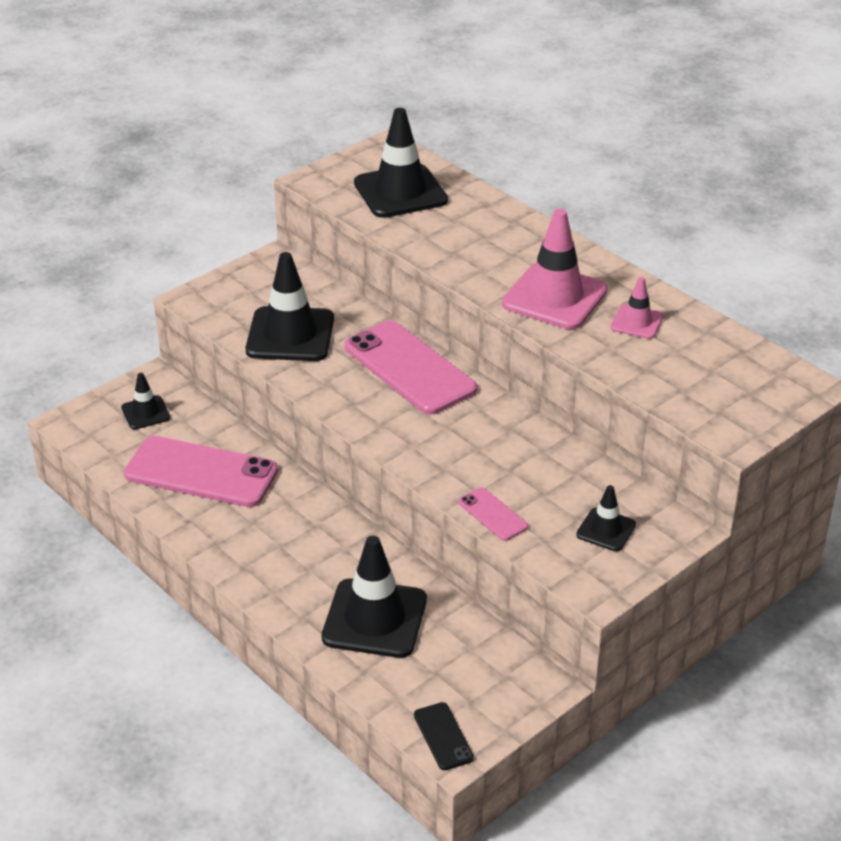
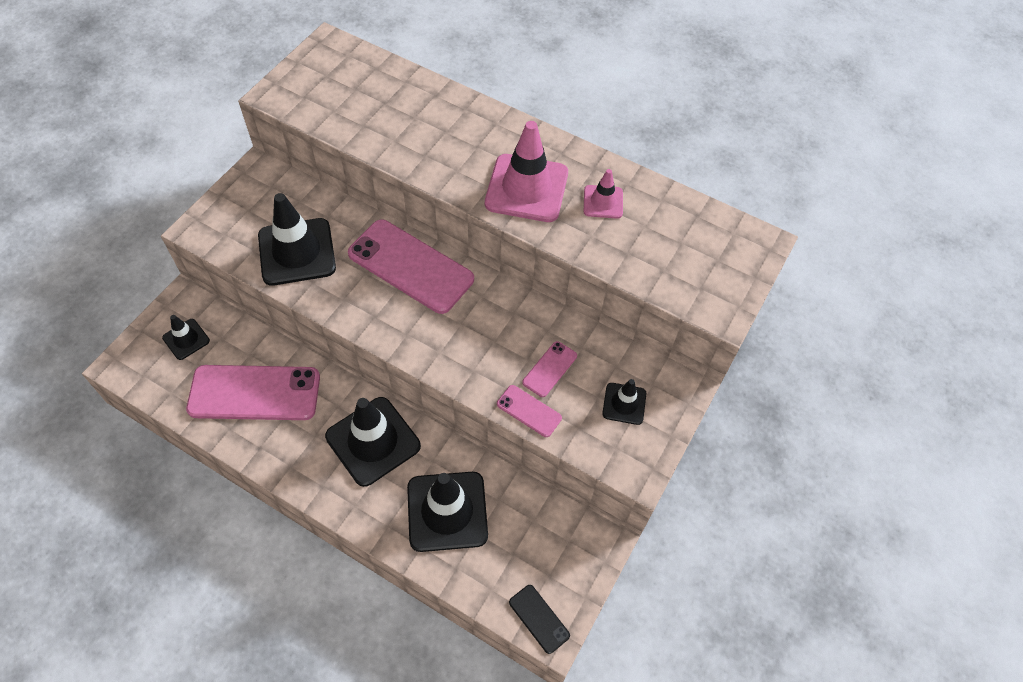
camera: 20 degrees left, 20 degrees up
black traffic cone [354,108,448,218] -> black traffic cone moved to [325,397,421,487]
none -> pink phone [522,341,577,397]

